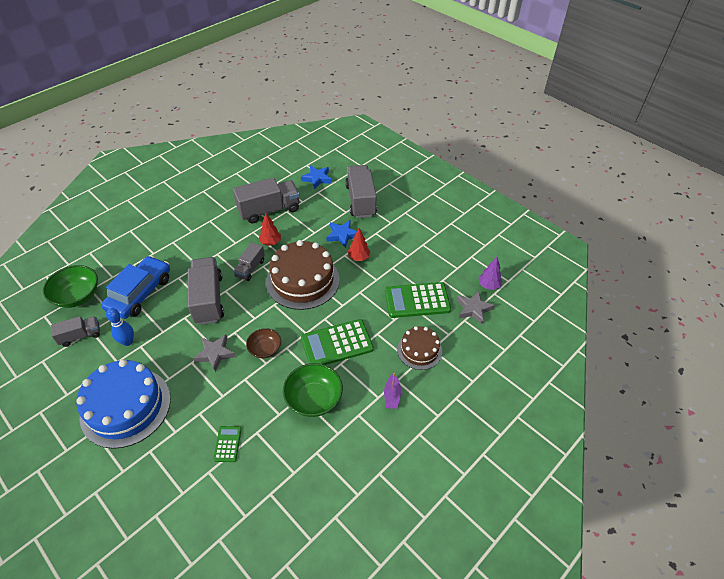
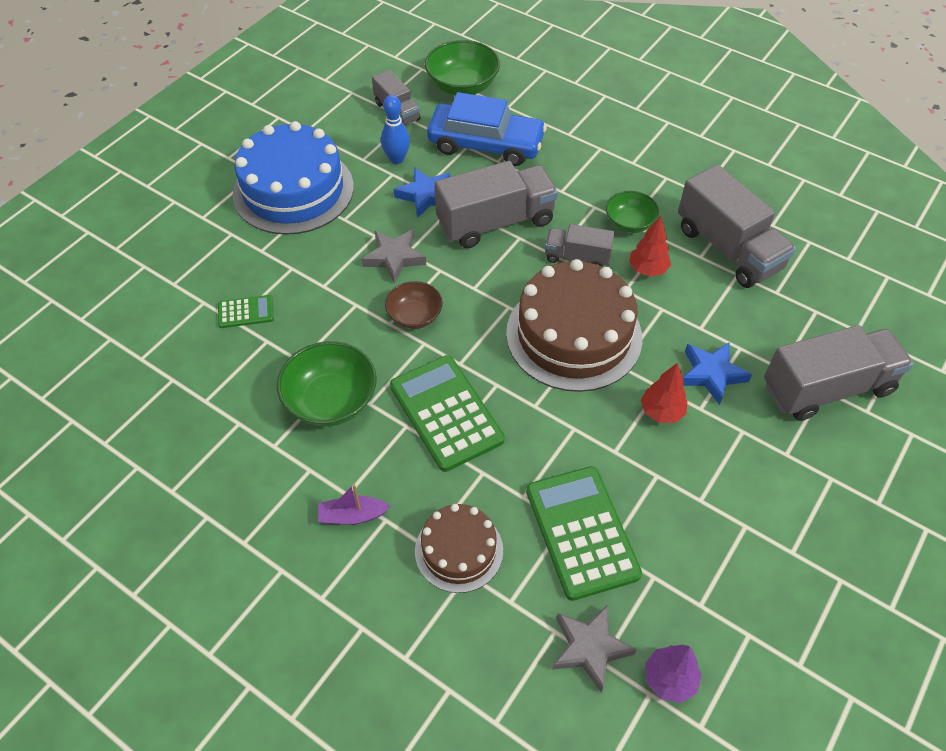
camera: 80 degrees right, 5 degrees up
blue star [301,166,332,189] -> blue star moved to [394,168,450,218]
none -> green bowl [606,191,659,233]

